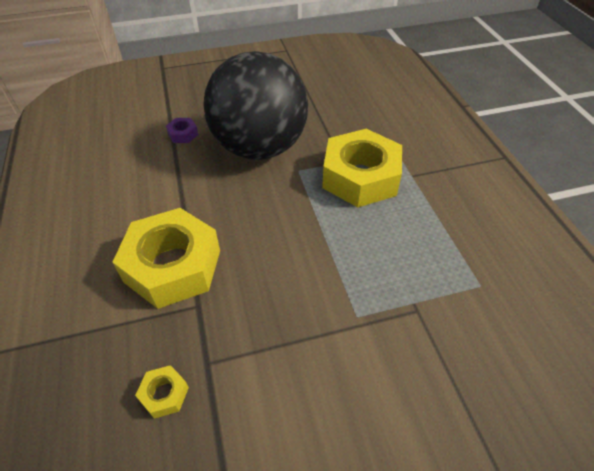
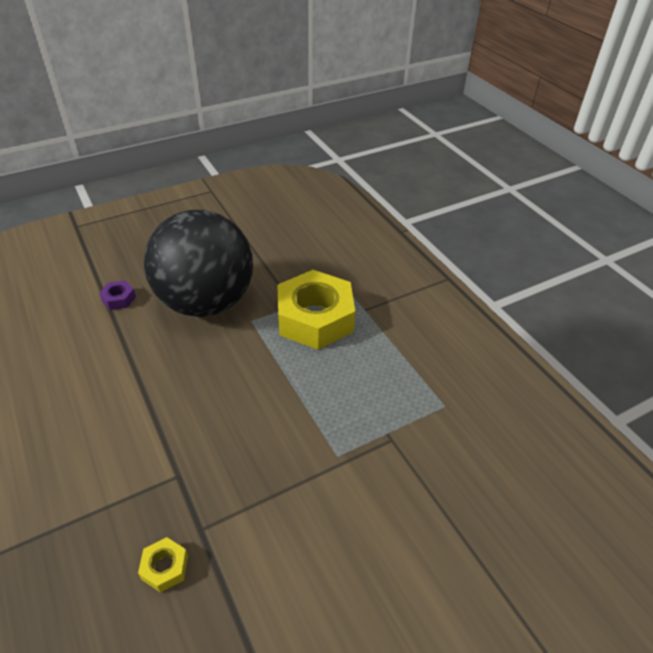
camera: 15 degrees left, 5 degrees down
yellow nut [112,208,220,309] -> none

